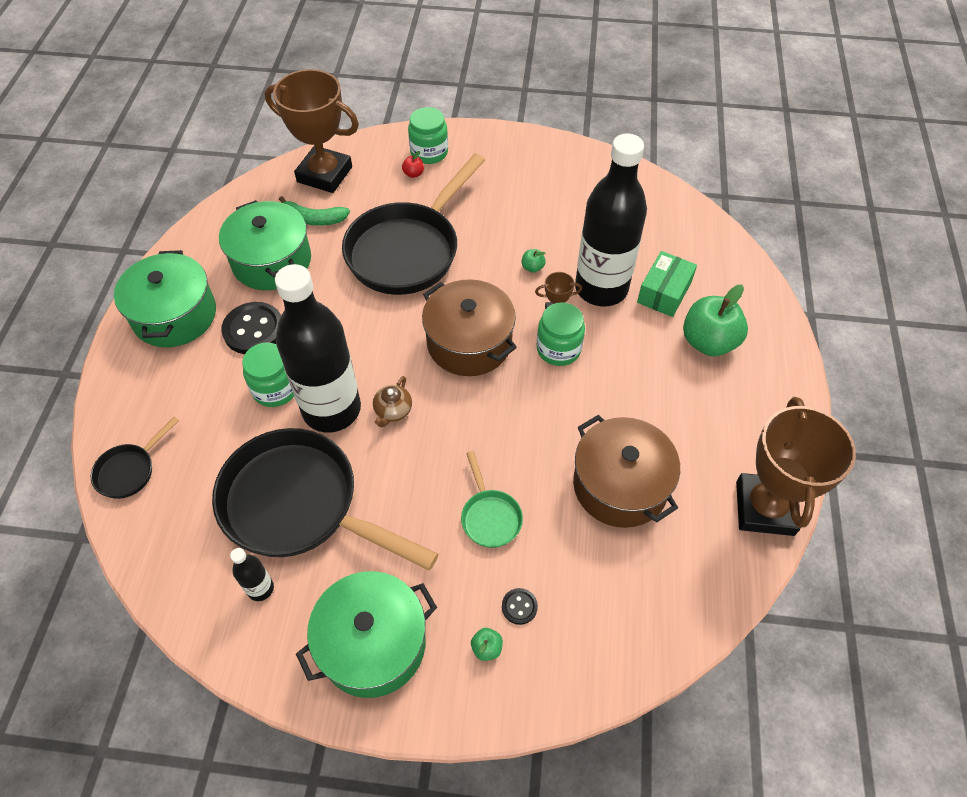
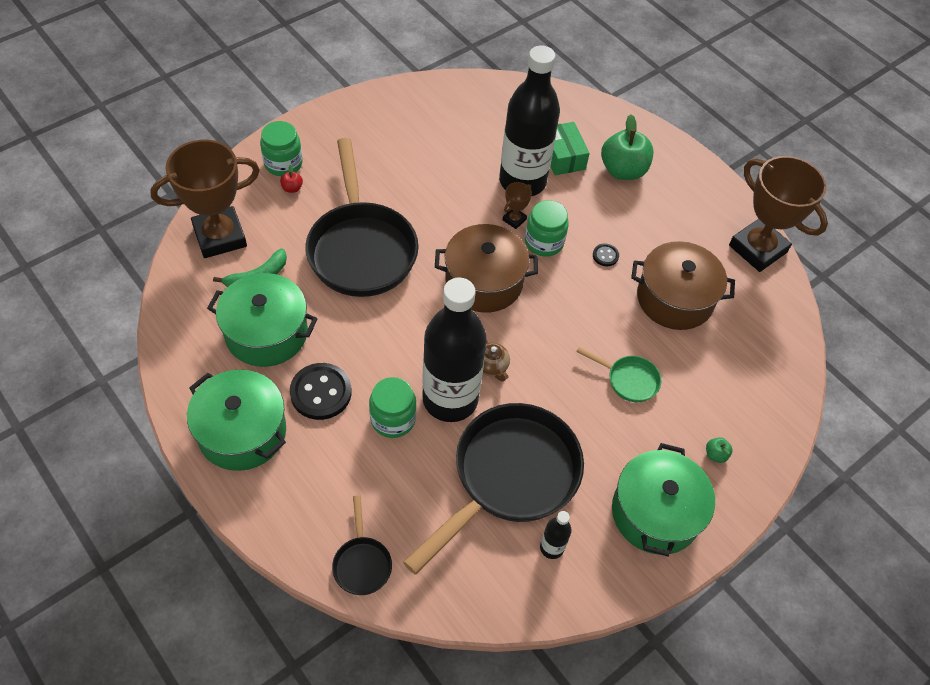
camera: 50 degrees left, 0 degrees up
black pan [212,428,438,570] -> black pan turned 150 degrees clockwise [403,403,584,574]
black button [502,588,538,625] -> black button moved to [593,243,619,266]
green apple [522,249,546,273] -> none

